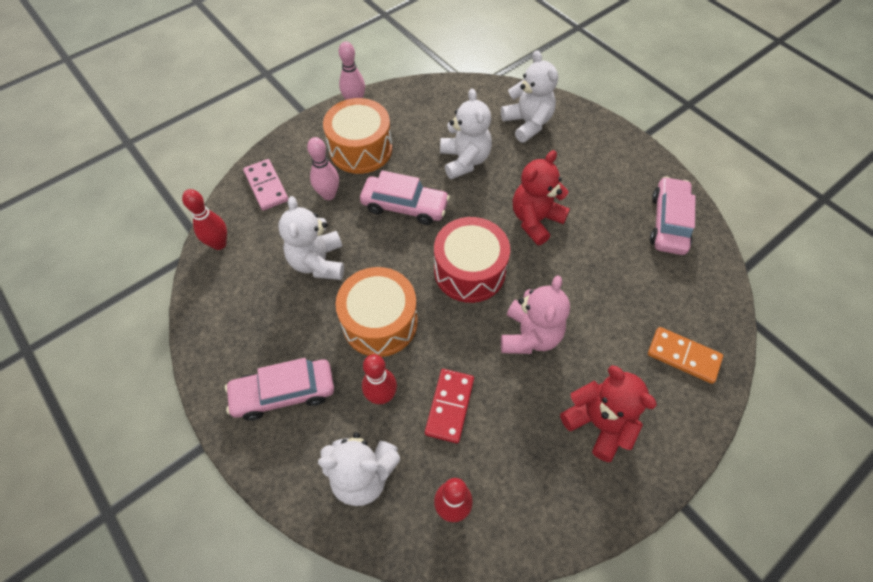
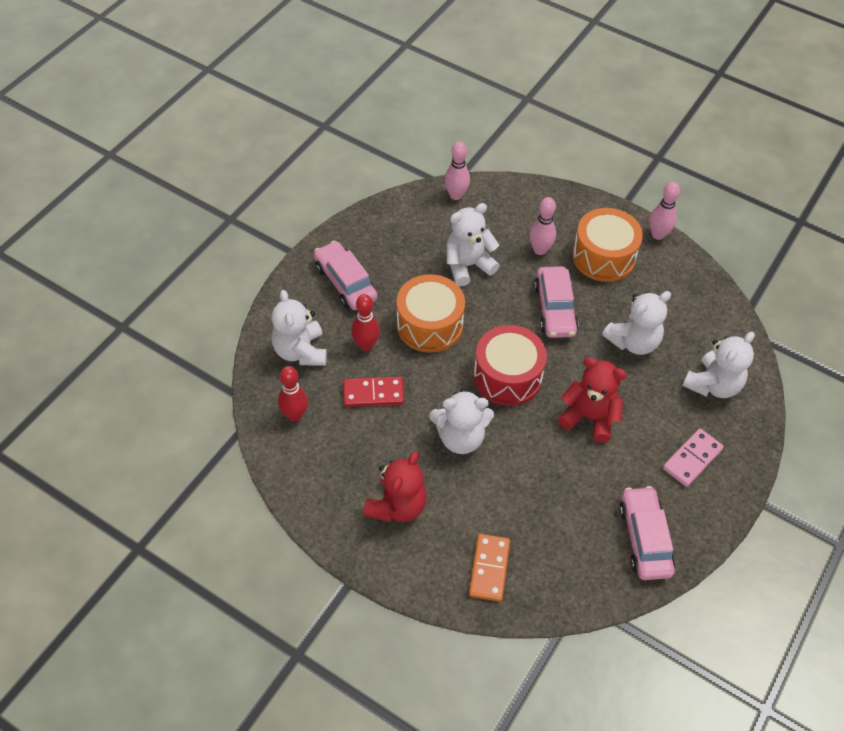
camera: 70 degrees right, 5 degrees down
red bowling pin [182,189,227,250] -> pink bowling pin [444,141,470,200]
pink domino [243,159,289,211] -> pink domino moved to [663,428,724,487]
pink teddy bear [501,275,570,354] -> white teddy bear [430,388,494,454]
pink car [650,176,696,255] -> pink car turned 90 degrees counterclockwise [619,486,675,580]

